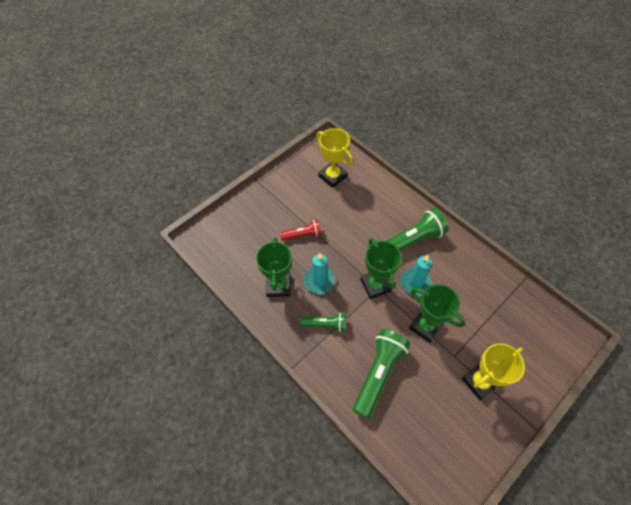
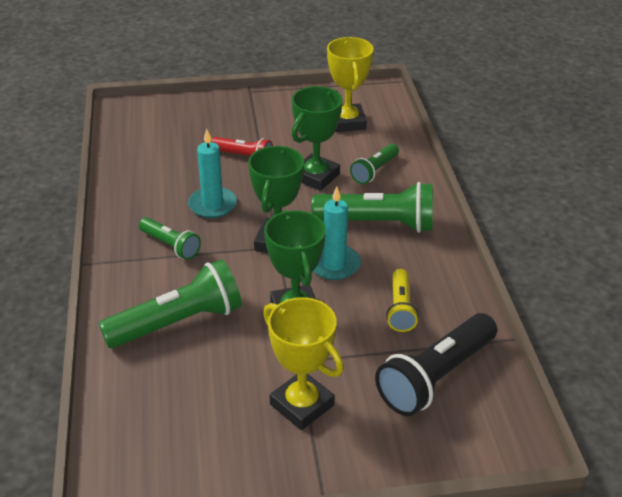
camera: 35 degrees right, 20 degrees down
green trophy [256,237,292,297] -> green trophy moved to [292,86,342,191]
yellow trophy [462,343,525,400] -> yellow trophy turned 45 degrees clockwise [263,297,344,430]
none -> green flashlight [350,144,399,184]
none -> black flashlight [375,313,497,416]
none -> yellow flashlight [386,269,419,332]

